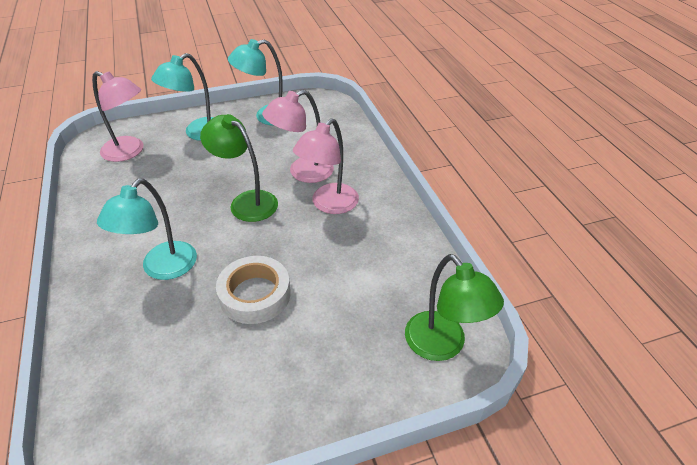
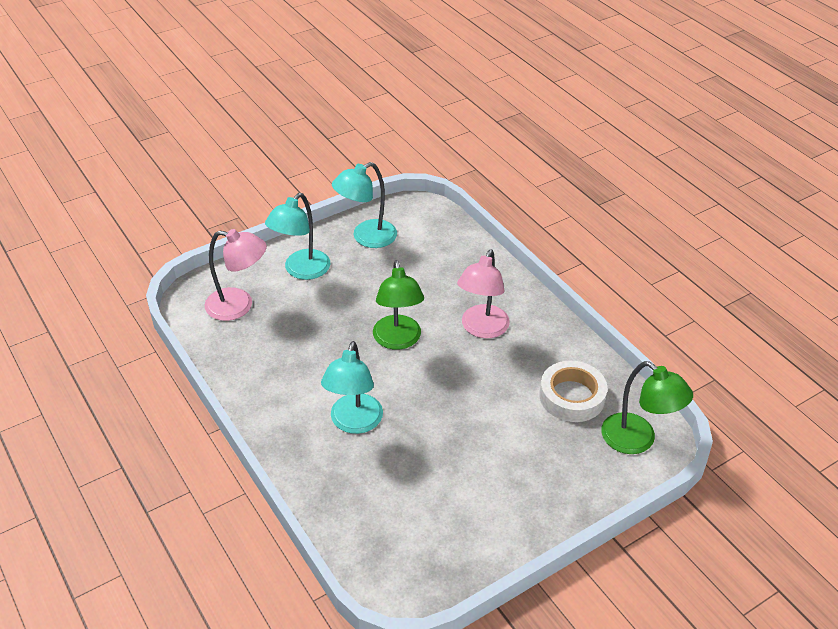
camera: 15 degrees left, 0 degrees up
green lamp [200,114,278,222] -> green lamp turned 120 degrees counterclockwise [373,260,424,350]
white tape [216,256,291,324] -> white tape moved to [539,361,608,422]
pink lamp [262,90,334,183] -> none

